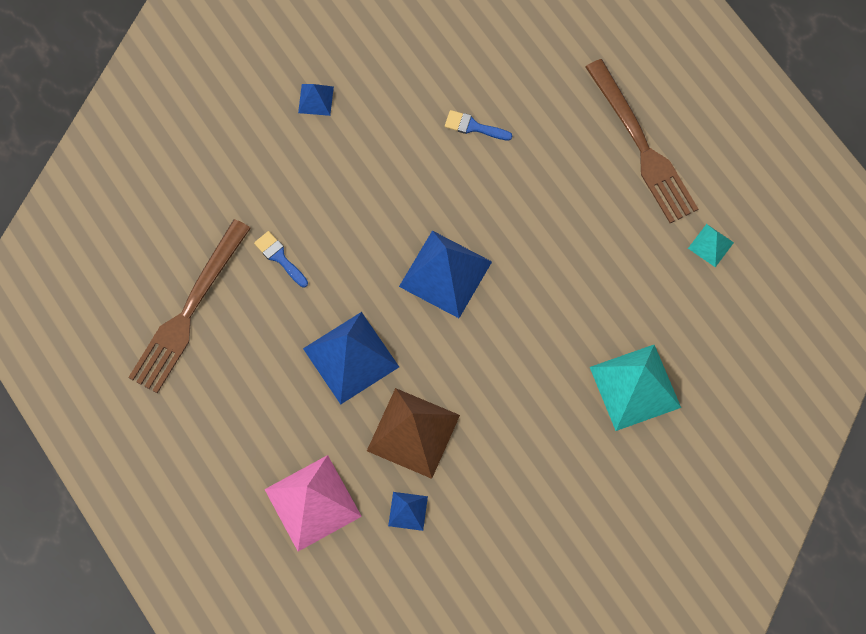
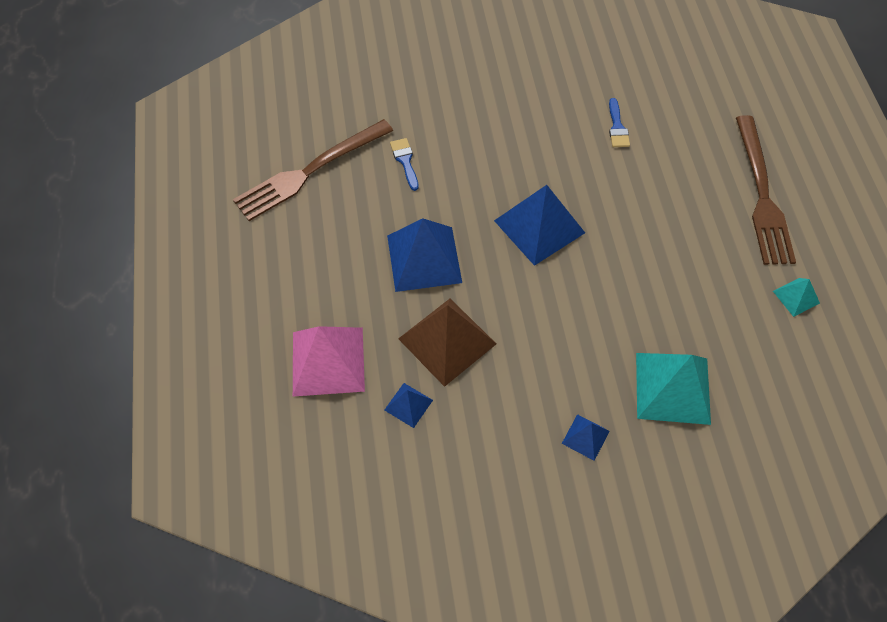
camera: 25 degrees right, 10 degrees down
blue pyramid [298,84,334,116] -> blue pyramid moved to [562,414,610,461]
blue brush [445,110,513,141] -> blue brush turned 135 degrees counterclockwise [609,98,630,147]

